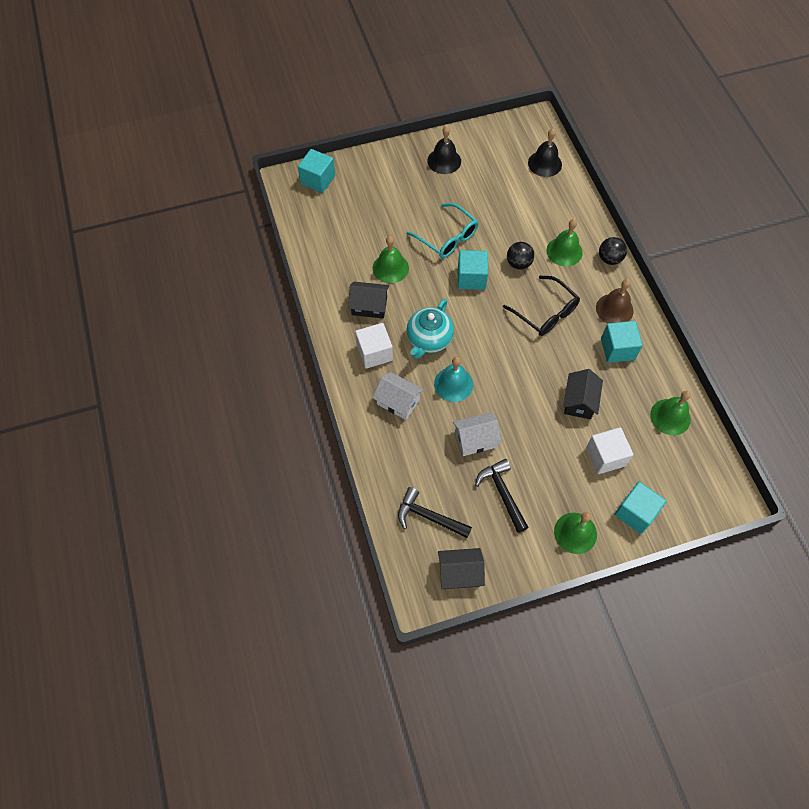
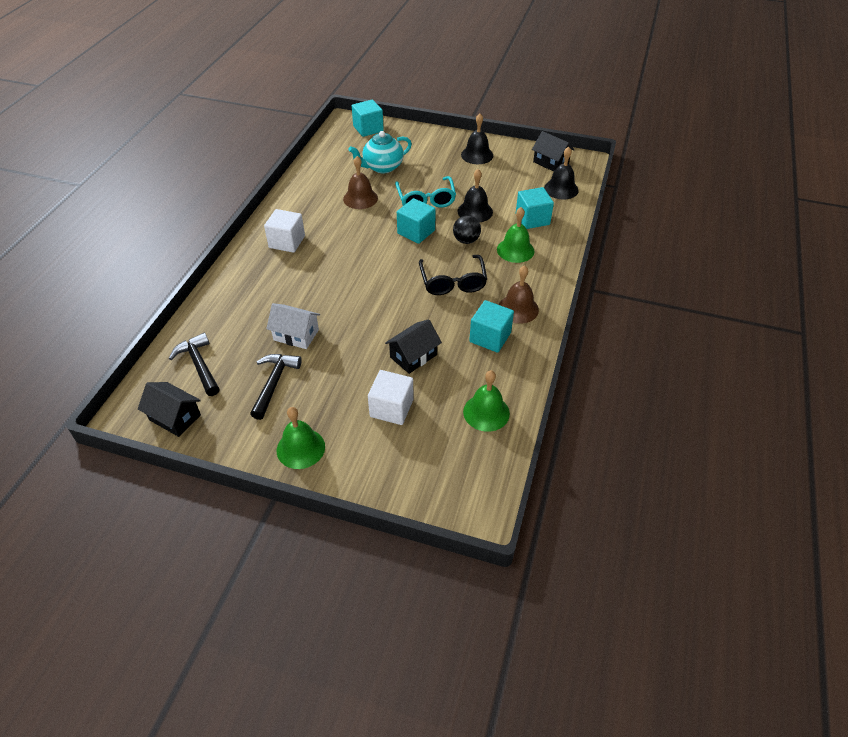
camera: 35 degrees right, 15 degrees down
black house [348,281,389,319] -> black house moved to [532,131,575,172]
green bell [373,236,409,283] -> brown bell [343,156,378,209]
white house [373,372,424,420] -> none
turquoise teapot [406,299,454,359] -> turquoise teapot moved to [348,131,412,173]
turquoise bell [434,357,473,402] -> none
black ball [599,237,627,265] -> none
turquoise cube [615,482,666,534] -> turquoise cube moved to [516,187,554,229]
none -> black bell [457,169,493,223]

